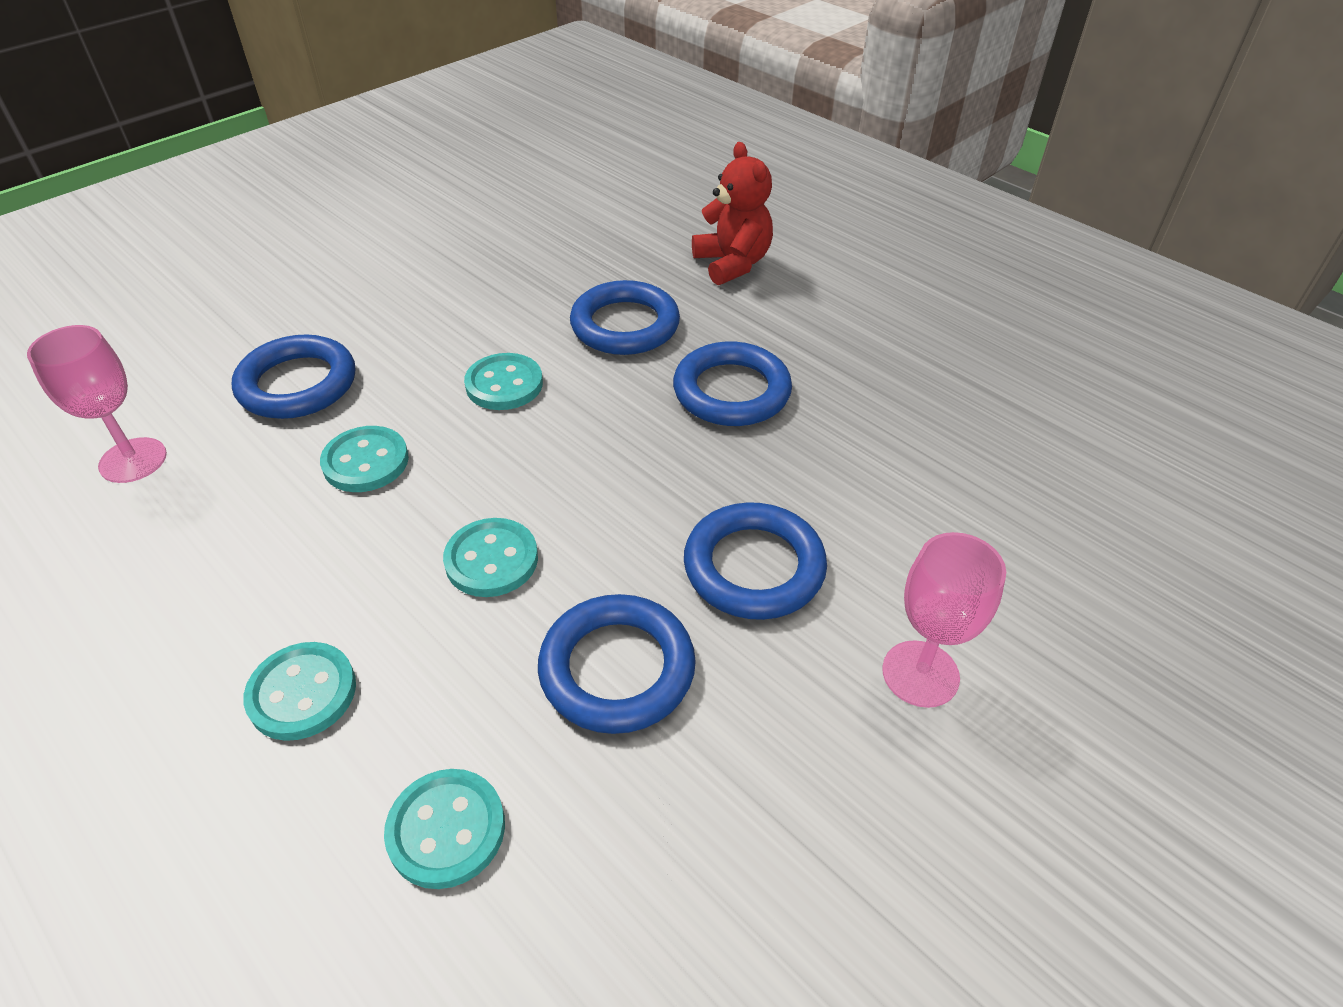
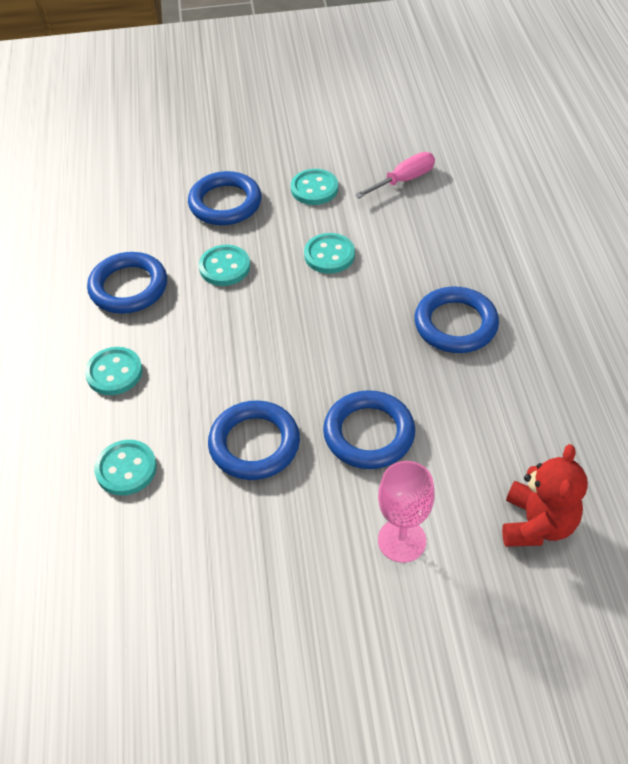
camera: 40 degrees right, 5 degrees up
pink goblet [27,325,167,483] -> none
turquoise button [443,518,538,597] -> turquoise button moved to [291,169,338,205]
blue ring [570,280,680,355] -> blue ring moved to [87,252,167,314]
red teddy bear [692,142,773,285] -> red teddy bear moved to [502,444,588,547]
none -> pink screwdriver [355,152,435,198]

